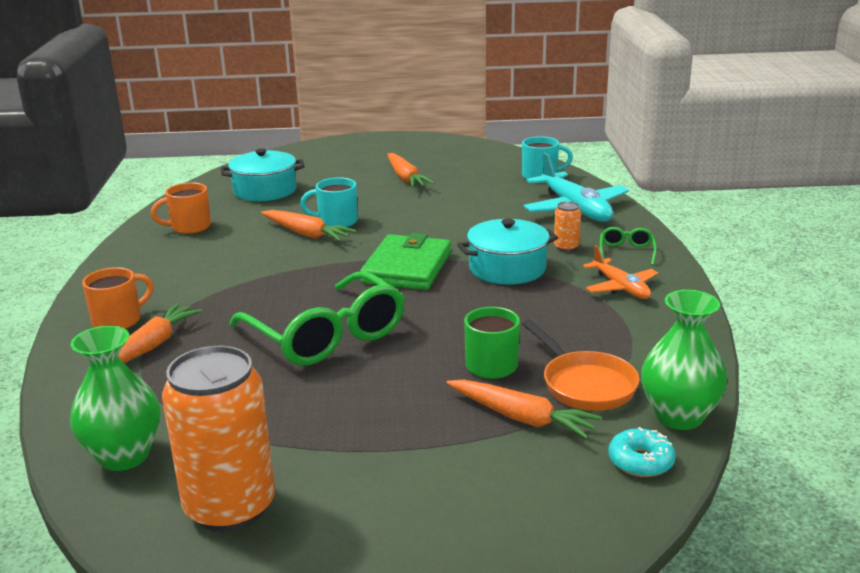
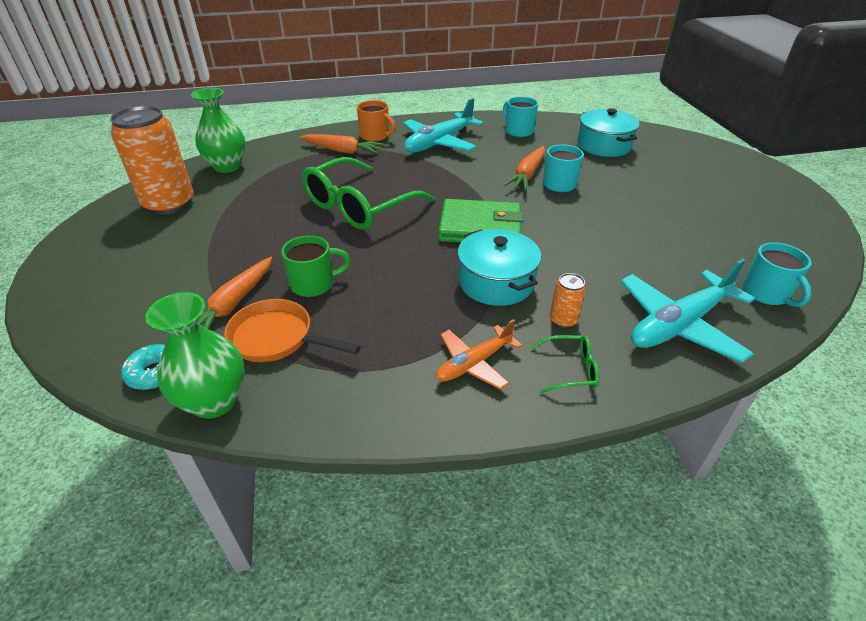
camera: 80 degrees right, 15 degrees up
orange mug [151,182,211,234] -> turquoise mug [503,96,538,137]
orange carrot [387,153,435,188] -> none
orange pan [522,320,640,411] -> orange pan turned 60 degrees clockwise [224,299,361,362]
none -> turquoise plane [403,98,484,153]

